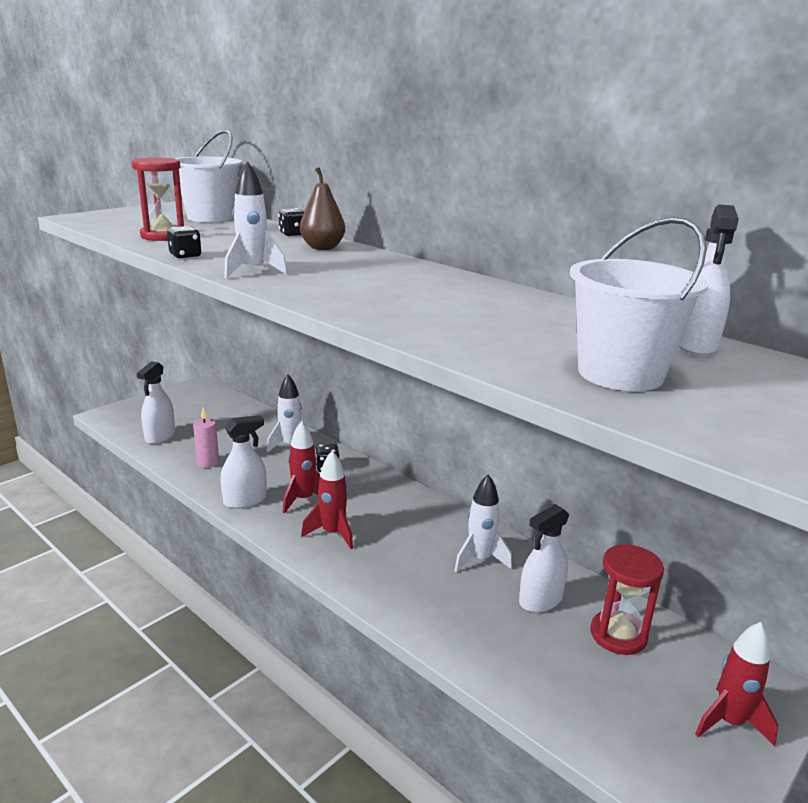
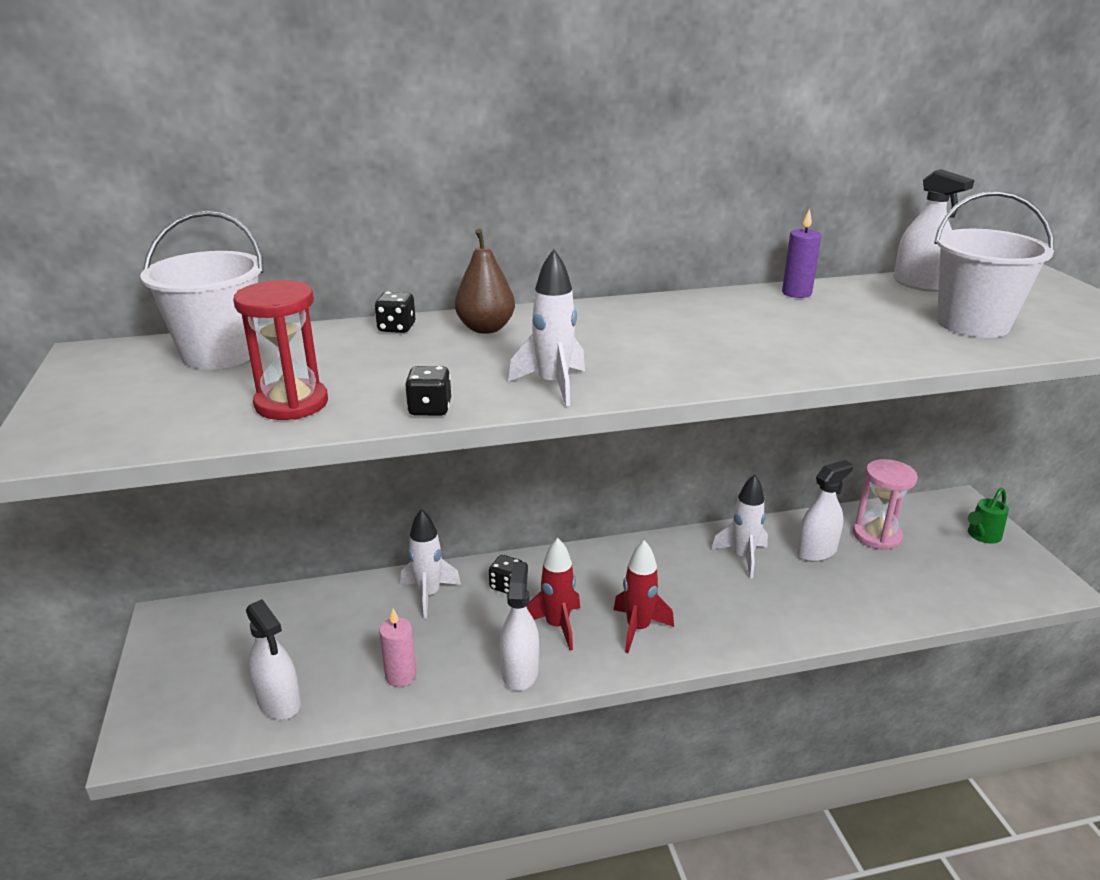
camera: 55 degrees left, 5 degrees up
white spray bottle [519,504,569,613] -> white spray bottle turned 120 degrees counterclockwise [797,460,853,562]
red hourglass [590,544,664,655] -> pink hourglass [853,459,918,550]
red rocket [695,622,778,746] -> green watering can [968,487,1009,544]
none -> purple candle [782,209,821,298]

